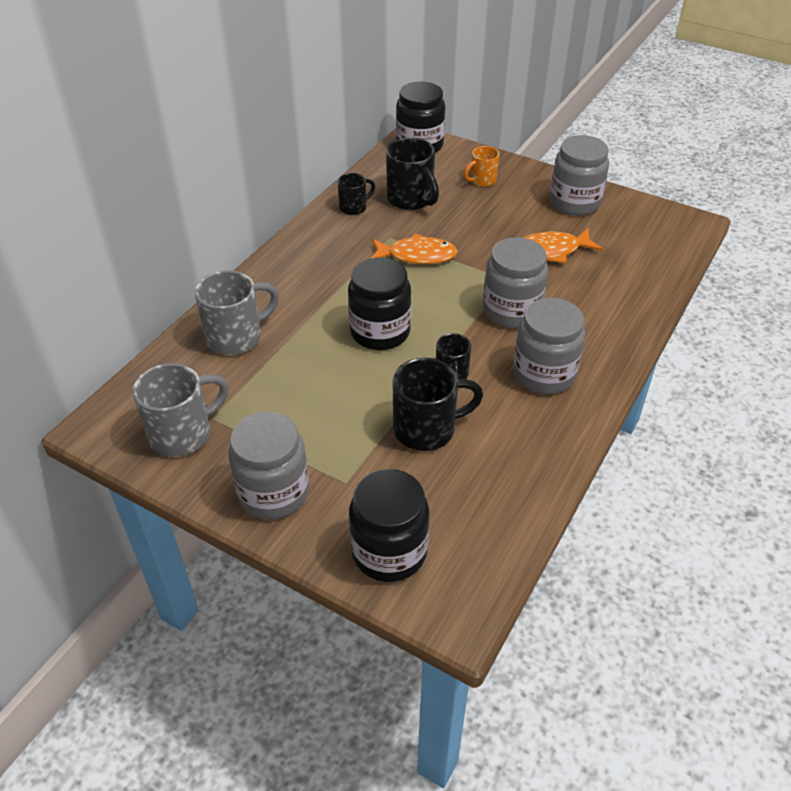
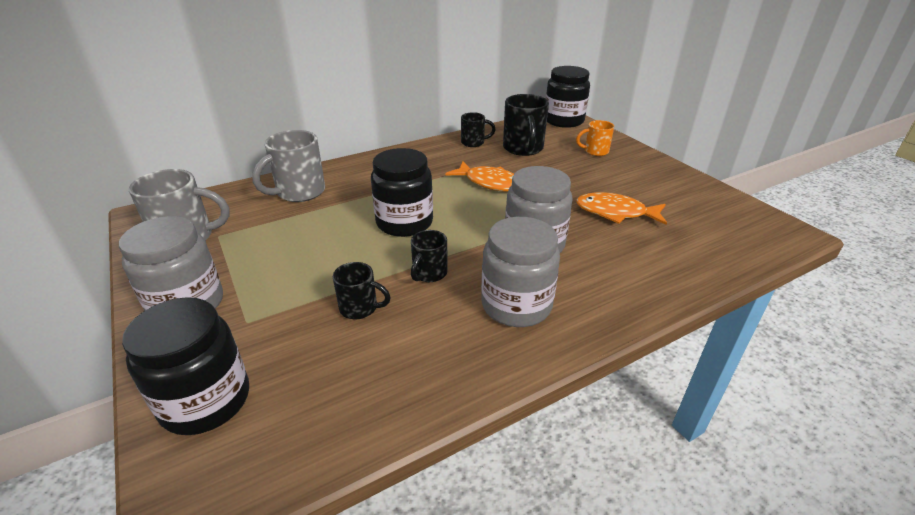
camera: 30 degrees right, 10 degrees down
grey mug [195,270,279,355] -> grey mug turned 135 degrees clockwise [252,130,325,202]
black mug [393,358,483,451] -> black mug [333,262,391,319], size x0.58
grey jar [550,135,609,216] -> none

